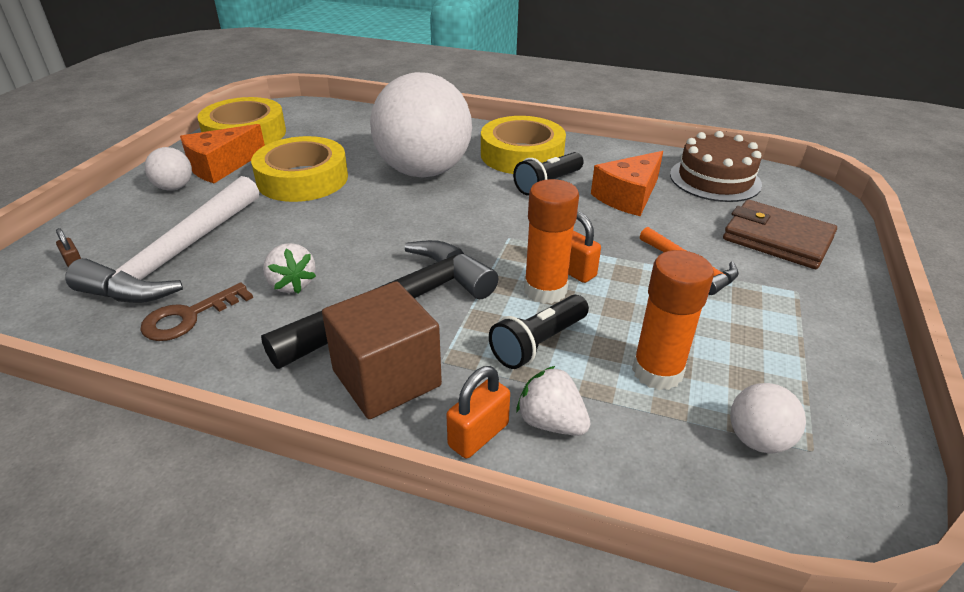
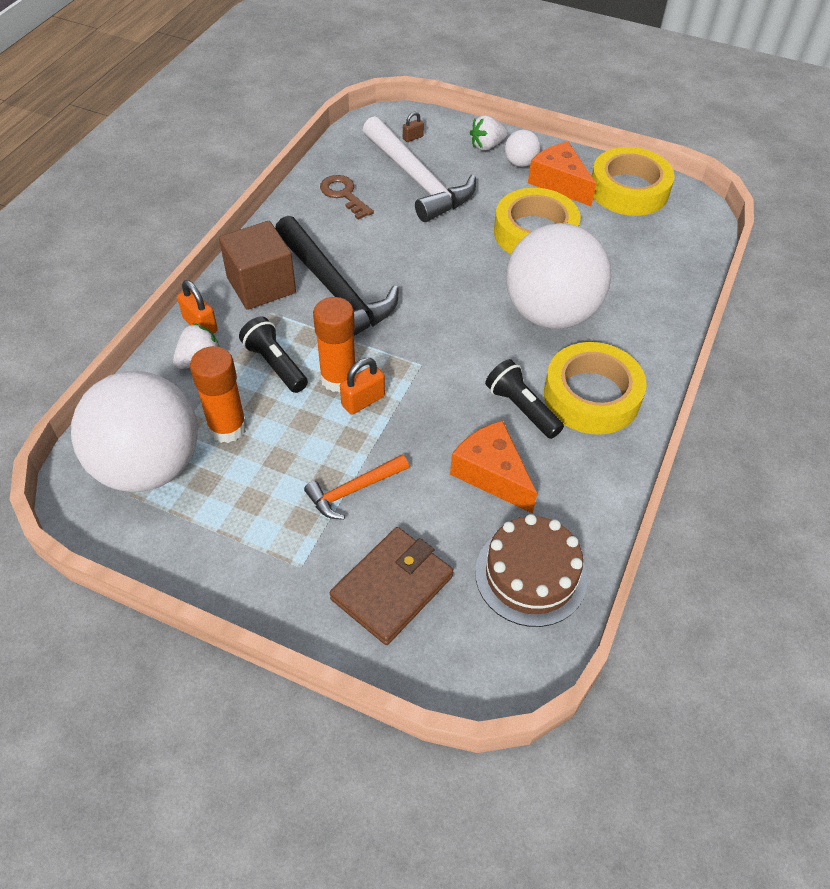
camera: 95 degrees right, 15 degrees up
white hammer [65,176,259,303] -> white hammer turned 150 degrees counterclockwise [363,116,476,222]
white strawberry [263,243,316,294] -> white strawberry moved to [470,115,508,151]
white ball [730,383,806,453] -> white ball [71,371,198,492], size x2.43

